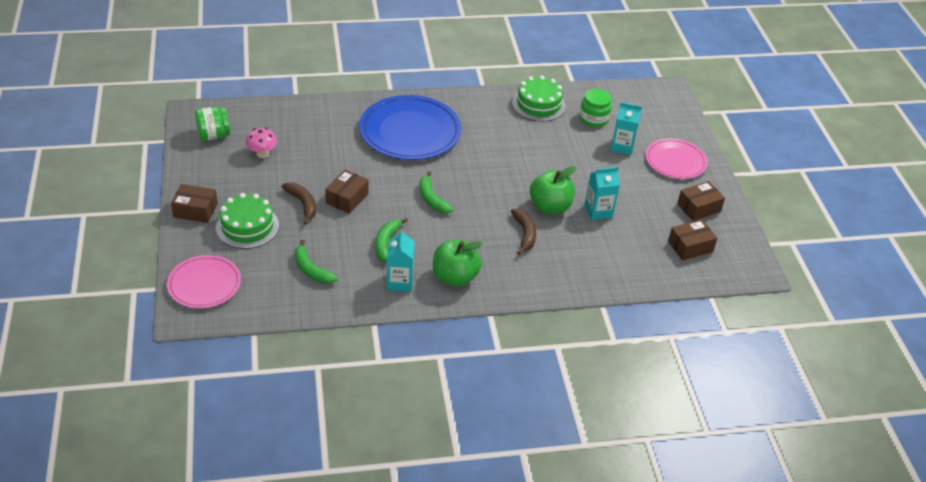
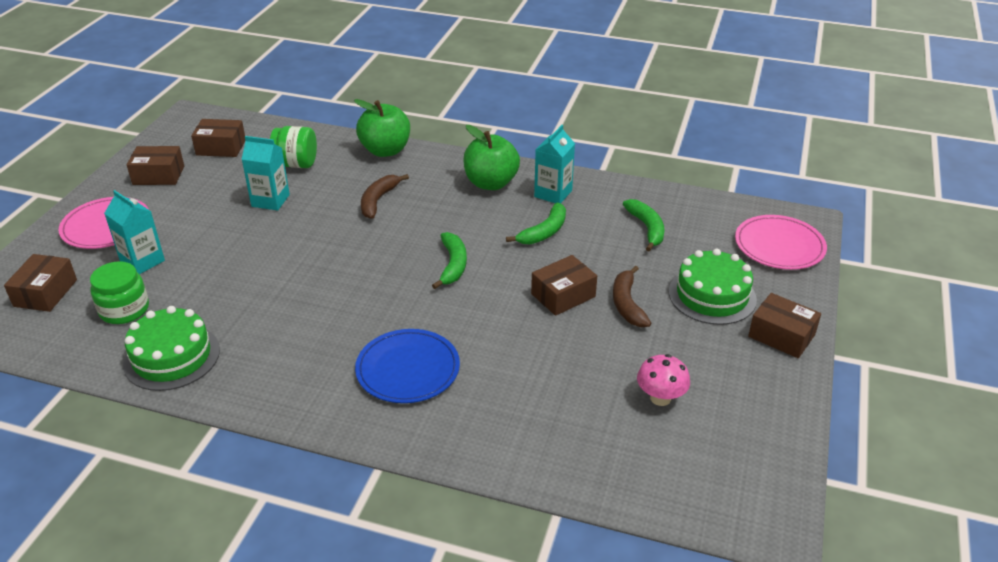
camera: 150 degrees left, 5 degrees down
green jar [195,107,230,141] -> green jar moved to [270,126,317,168]
blue plate [359,95,462,160] -> blue plate [355,329,460,403], size x0.60
green apple [530,166,576,214] -> green apple moved to [354,99,410,157]
none -> brown box [4,254,77,312]

